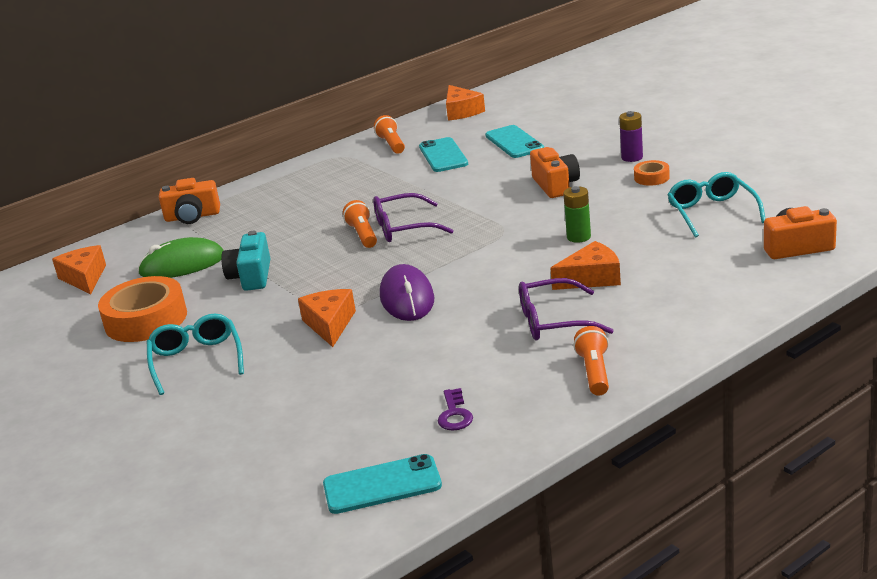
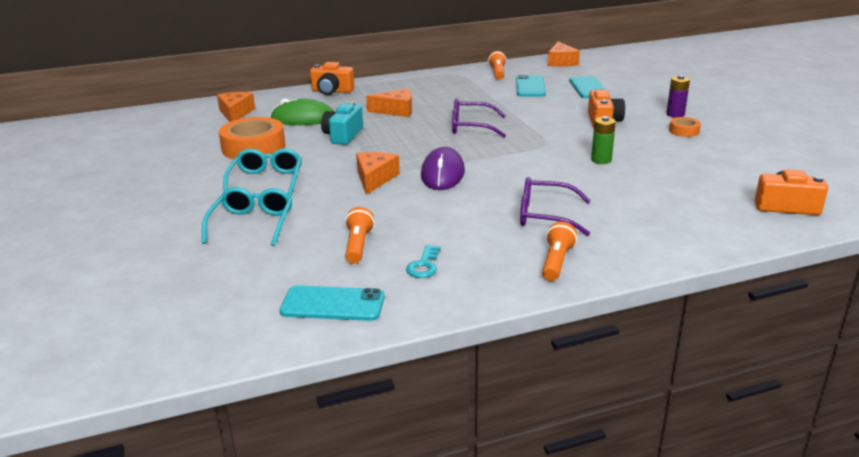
camera: 15 degrees right, 0 degrees up
orange flashlight [343,200,377,248] -> orange flashlight moved to [345,207,375,264]
purple key [438,388,473,431] -> turquoise key [406,245,440,278]
orange cheese [550,241,621,290] -> orange cheese moved to [366,88,412,117]
turquoise glasses [667,172,766,238] -> turquoise glasses moved to [202,187,293,246]

